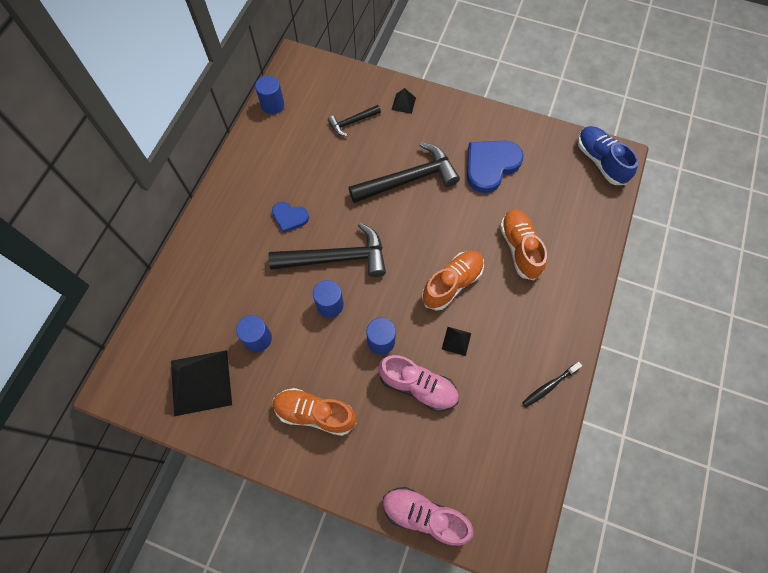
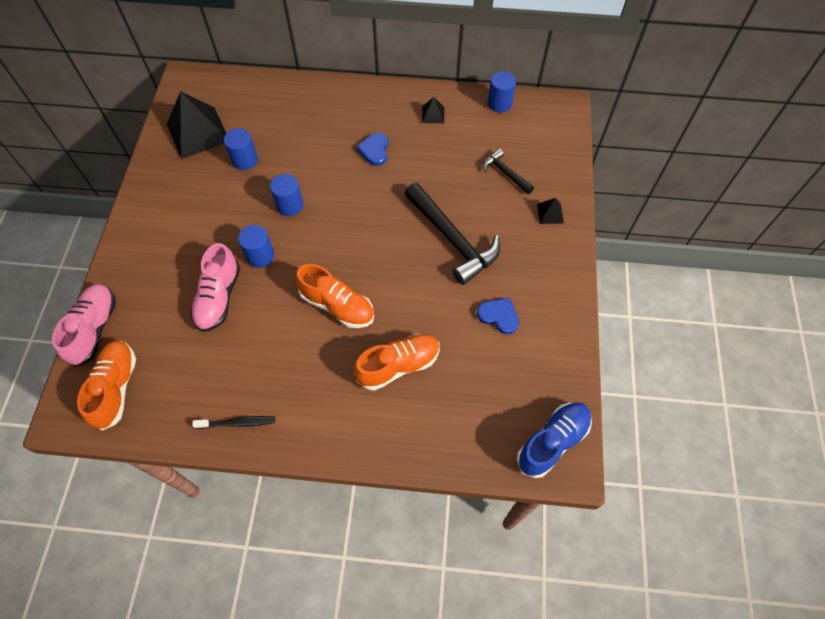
camera: 75 degrees right, 5 degrees down
black hammer [268,223,386,277] -> none
orange shoe [273,388,356,436] -> orange shoe moved to [77,340,136,431]
black pyramid [442,327,471,356] -> black pyramid moved to [422,97,444,123]
blue heart [467,141,524,193] -> blue heart [477,298,519,334], size x0.56
black toothbrush [522,362,582,407] -> black toothbrush turned 135 degrees clockwise [192,416,275,429]

